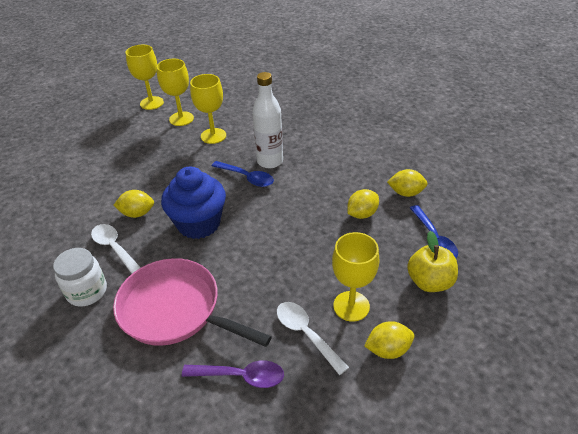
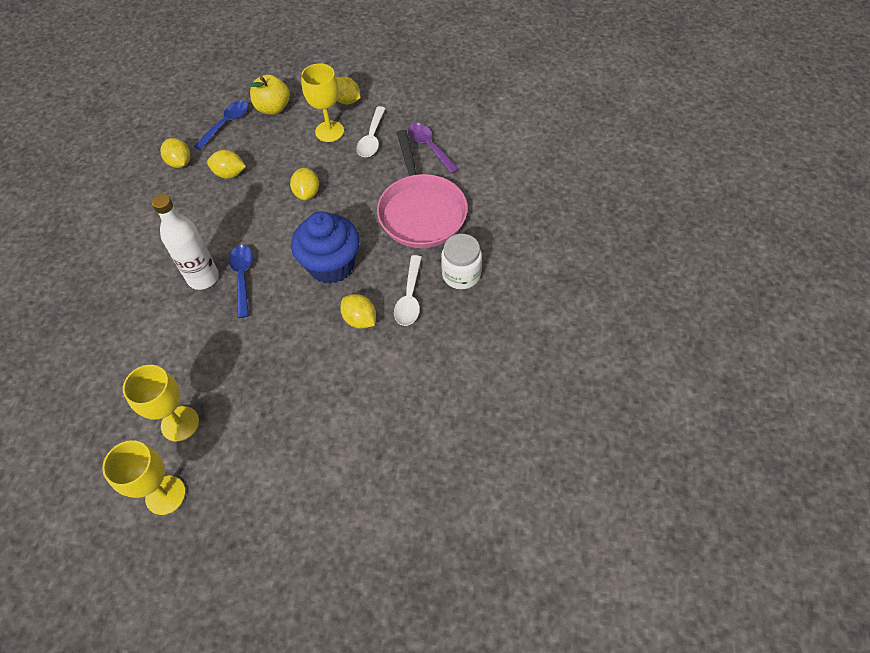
camera: 130 degrees left, 15 degrees up
yellow goblet [190,74,226,144] -> none
none -> yellow lemon [290,168,319,200]

